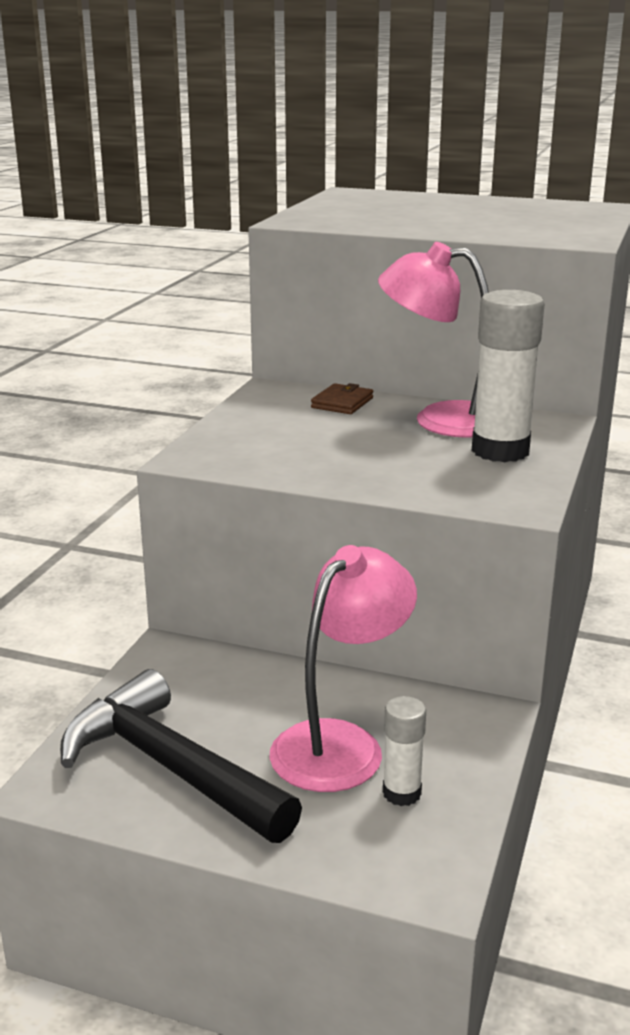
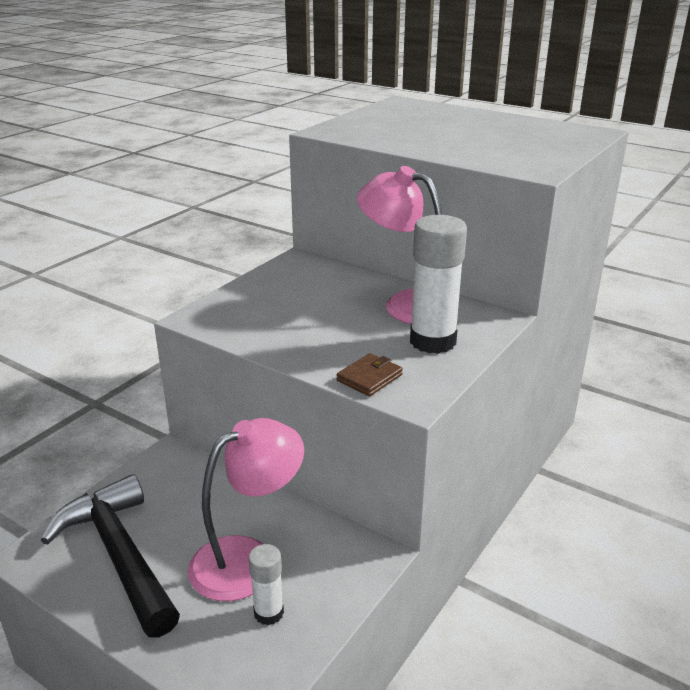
camera: 15 degrees right, 5 degrees up
brown wallet [311,383,373,414] -> brown wallet moved to [337,353,403,396]

